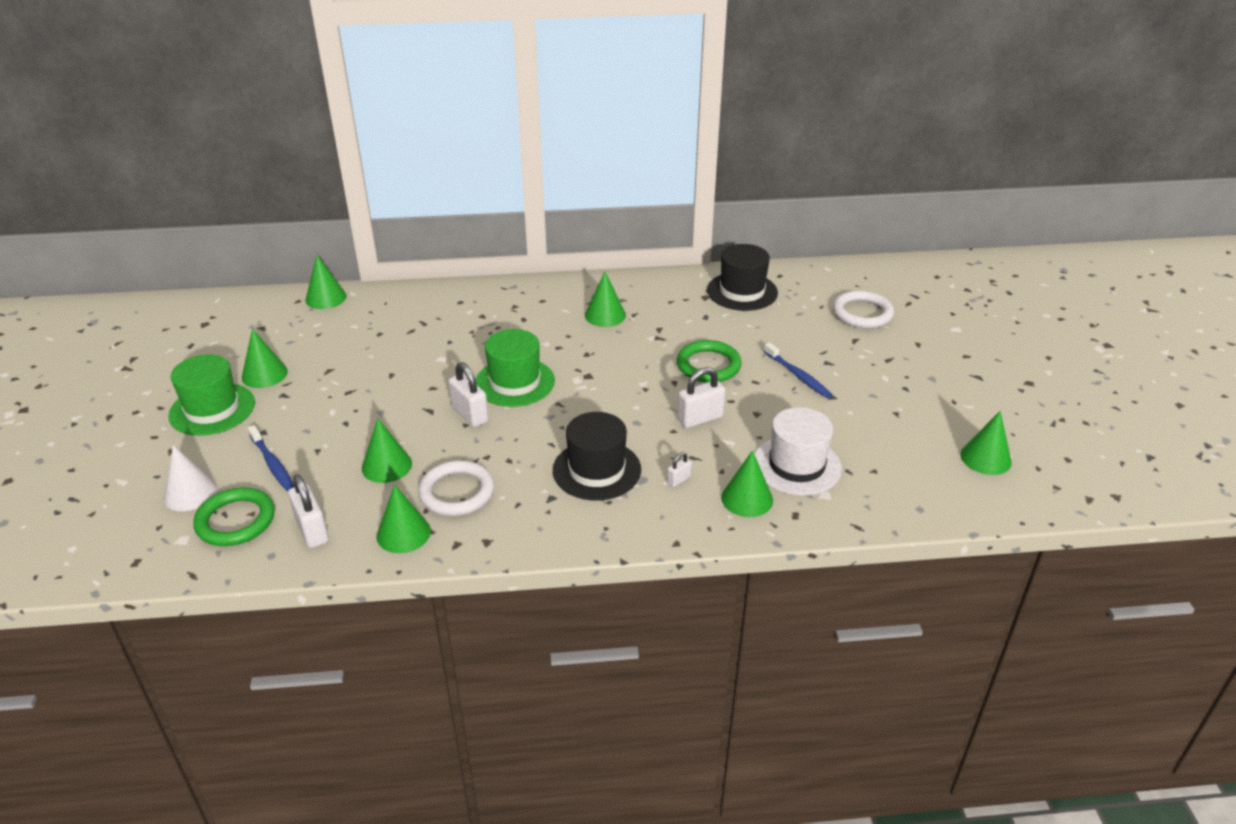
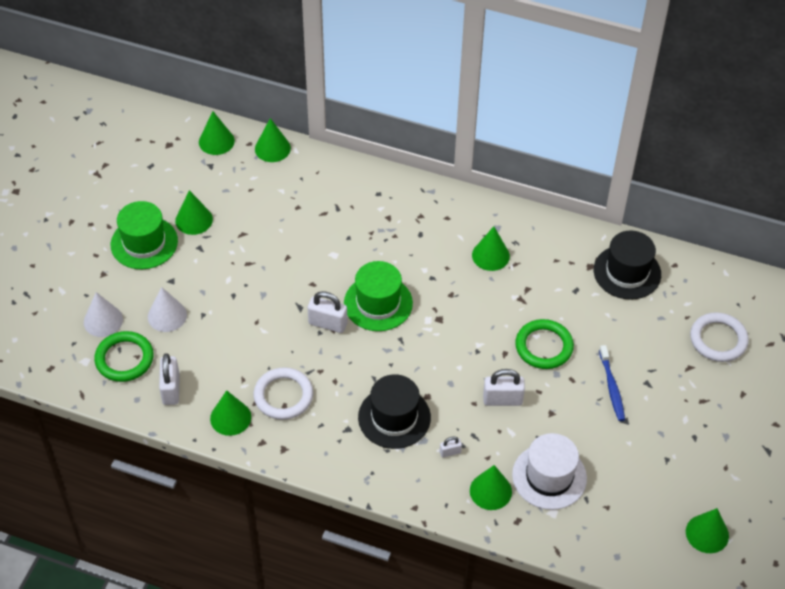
camera: 25 degrees right, 15 degrees up
blue toothbrush [248,425,294,492] -> white cone [148,287,187,332]
green cone [362,419,412,483] -> green cone moved to [199,111,235,155]
white padlock [449,362,489,427] -> white padlock turned 60 degrees counterclockwise [308,291,347,333]

